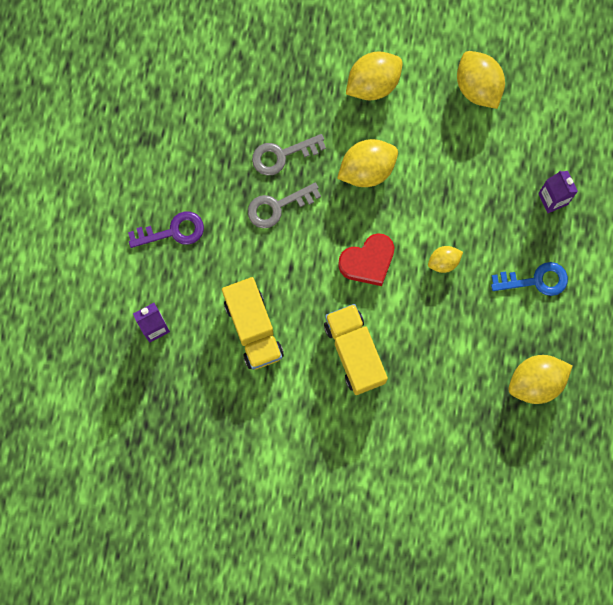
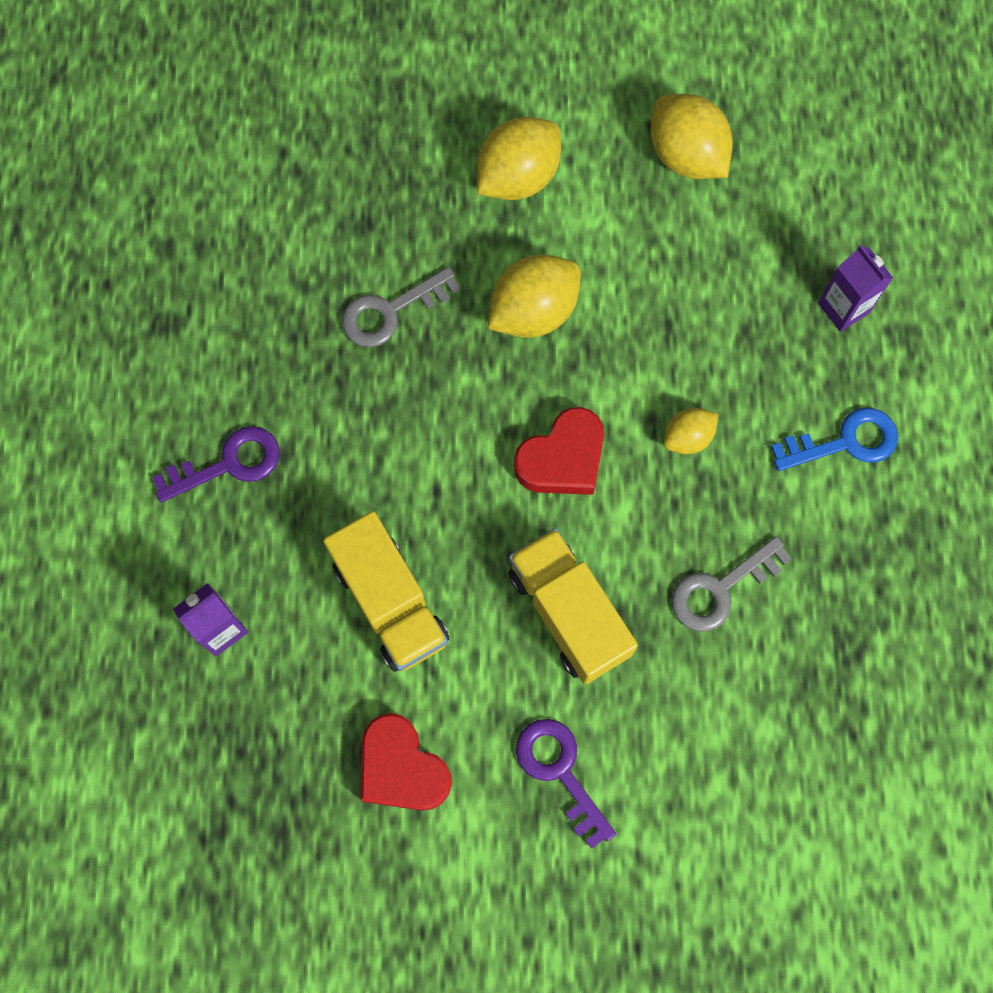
camera: 10 degrees left, 5 degrees down
grey key [248,182,321,228] -> grey key moved to [671,536,792,632]
yellow lemon [509,355,573,404] -> none
none -> red heart [360,713,452,811]
none -> purple key [516,719,616,849]

